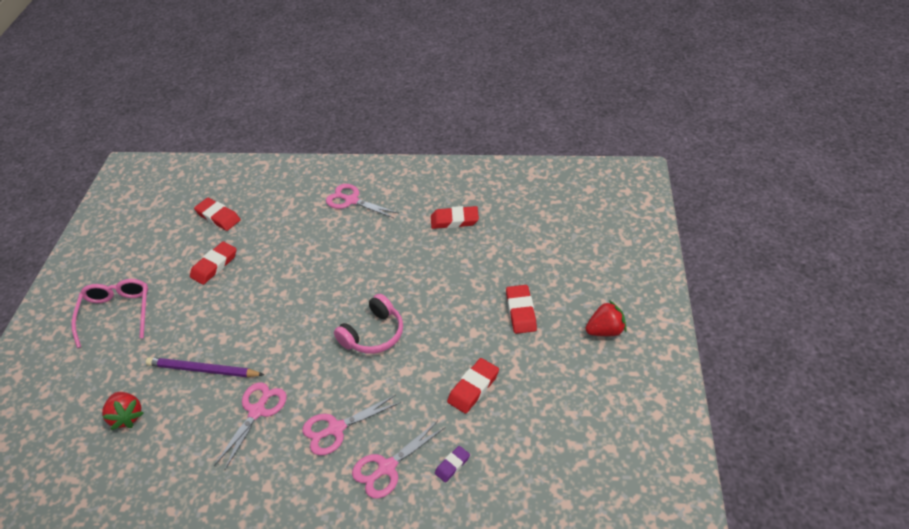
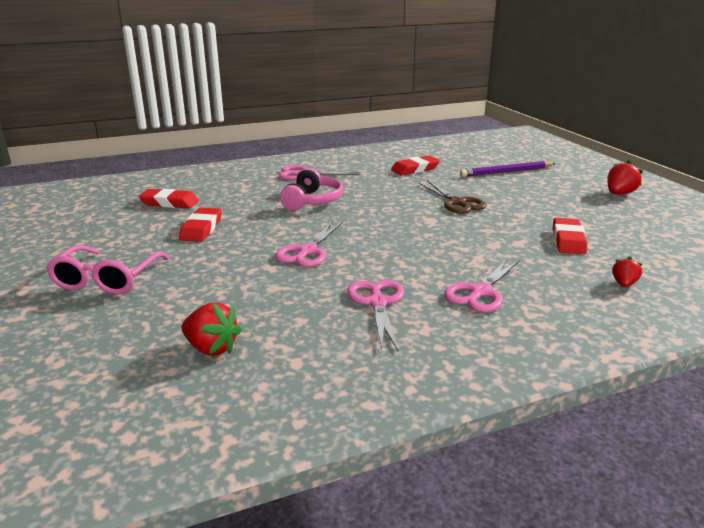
camera: 30 degrees left, 20 degrees down
pink glasses [71,279,148,348] -> pink glasses turned 135 degrees counterclockwise [46,245,169,294]
purple pencil [146,357,264,377] -> purple pencil moved to [460,161,556,177]
pink headphones [334,294,403,354] -> pink headphones moved to [280,168,343,210]
pink scissors [352,421,444,499] -> pink scissors moved to [275,222,343,267]
purple eraser [435,446,470,483] -> red strawberry [612,257,643,287]
red eraser [506,285,537,334] -> none
none -> brown scissors [419,180,487,214]

